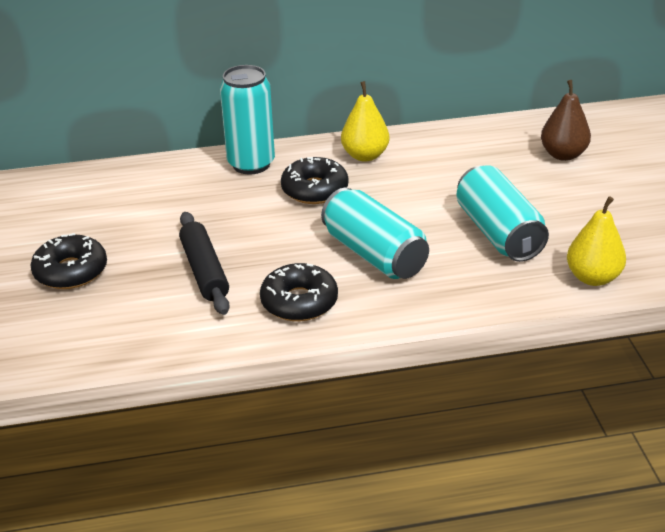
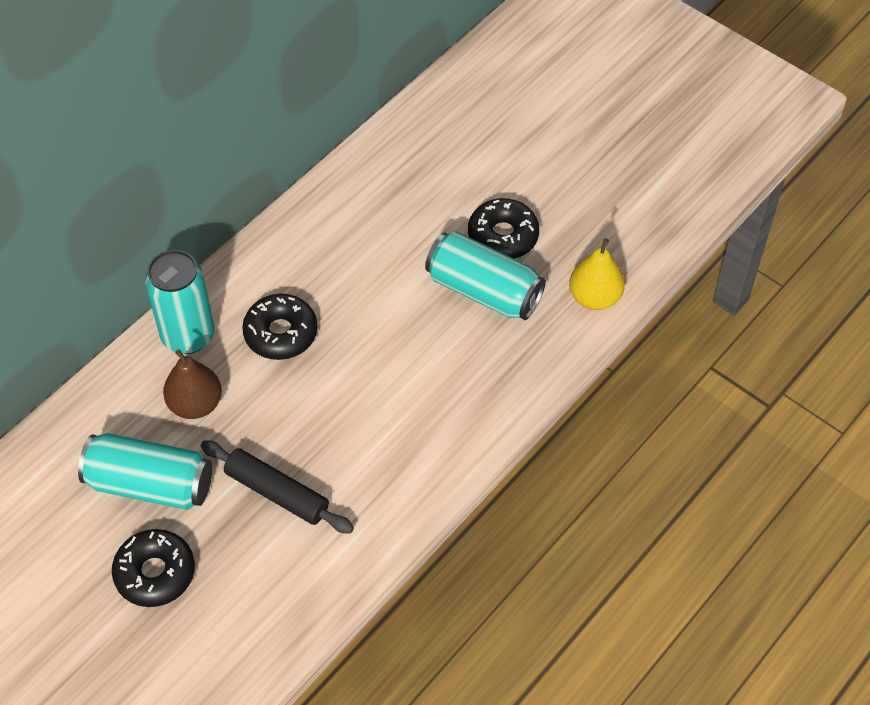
camera: 40 degrees left, 20 degrees up
black donut [260,263,338,321] -> black donut moved to [468,198,539,259]
turquoise can [321,188,429,279] -> turquoise can moved to [78,433,212,510]
yellow pear [341,81,389,162] -> none
brown pear [541,80,591,161] -> brown pear moved to [163,349,222,419]

